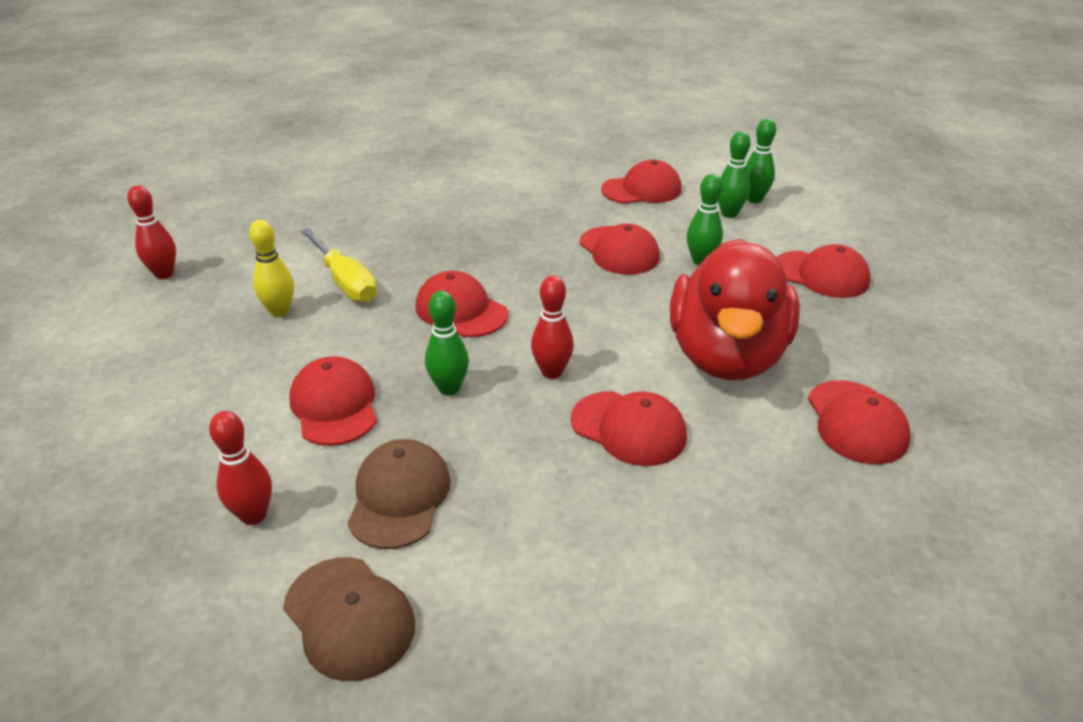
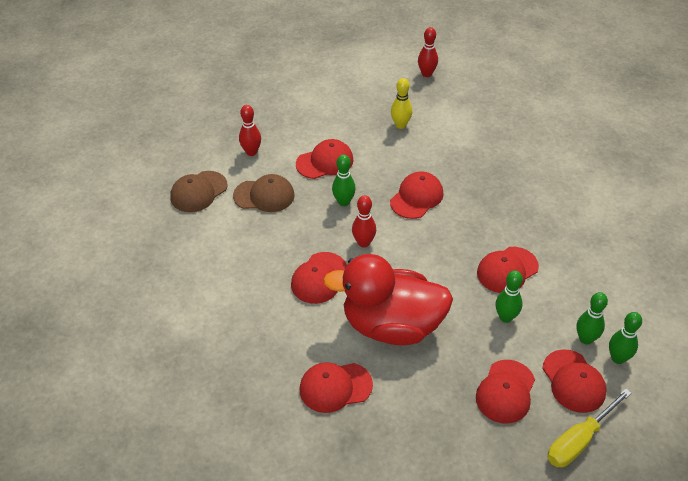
camera: 85 degrees right, 10 degrees up
yellow screwdriver [300,228,377,303] -> yellow screwdriver moved to [547,389,632,467]
red cap [601,160,681,204] -> red cap moved to [542,349,607,413]

